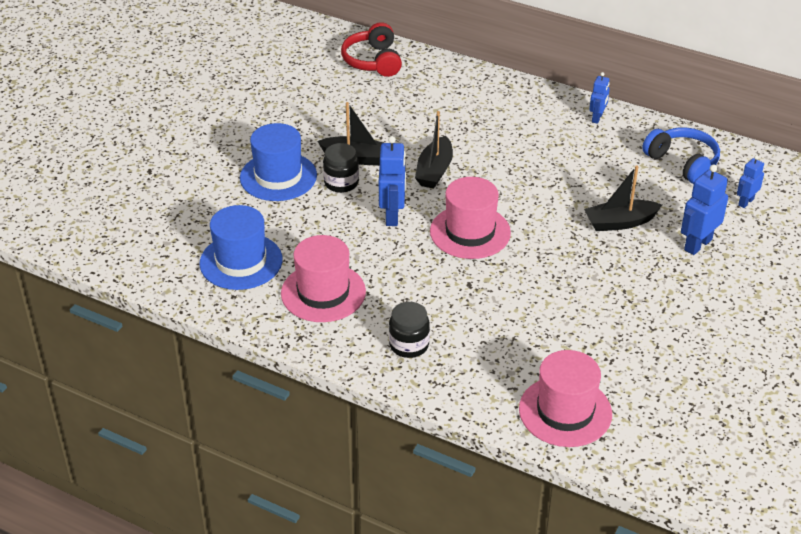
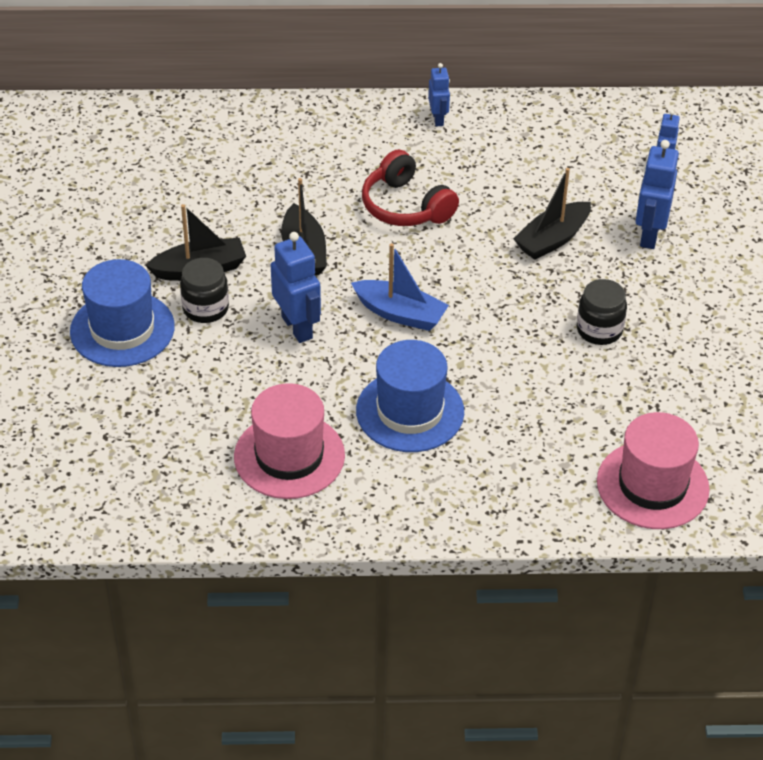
camera: 30 degrees left, 5 degrees up
blue hat [199,205,283,290] -> blue hat moved to [356,340,464,452]
red headphones [341,22,402,77] -> red headphones moved to [362,150,459,226]
black jar [389,302,430,358] -> black jar moved to [577,279,627,345]
pink hat [430,177,511,259] -> blue boat [351,243,449,331]
blue headphones [642,127,720,184] -> none

